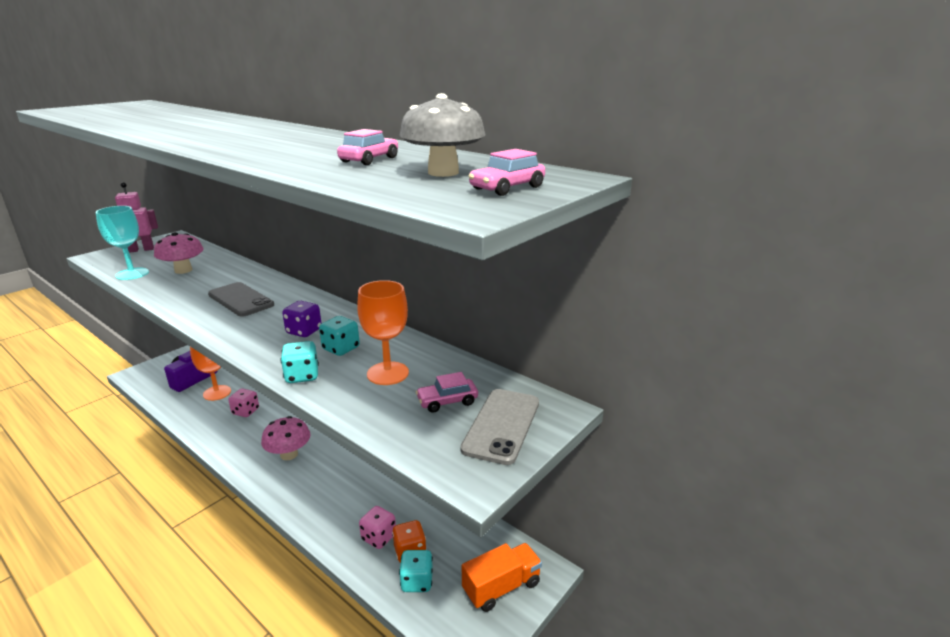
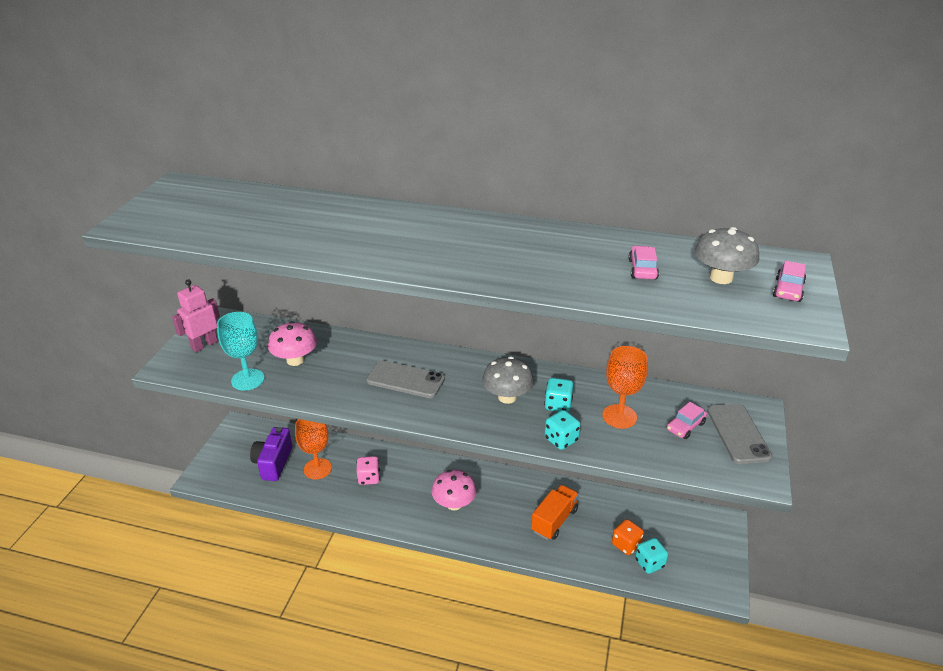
camera: 25 degrees left, 10 degrees up
purple dice [282,301,322,337] -> grey mushroom [482,356,534,404]
pink dice [359,506,396,549] -> none
orange truck [462,543,542,612] -> orange truck moved to [531,485,579,540]

